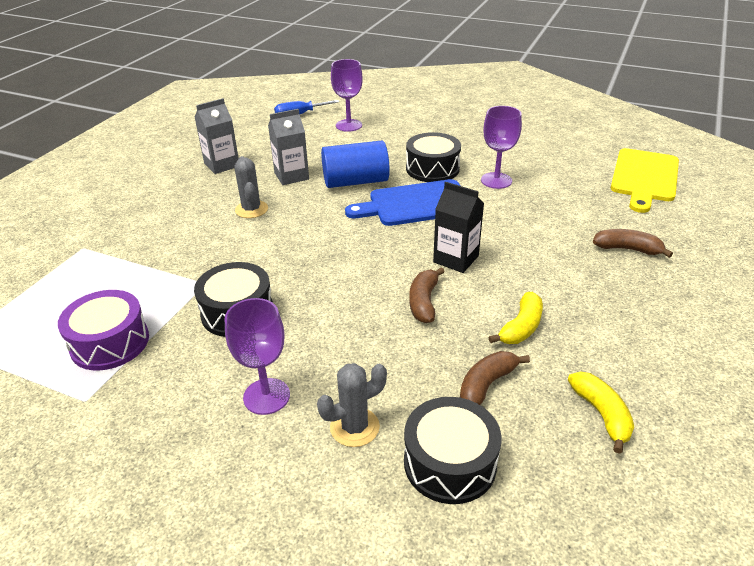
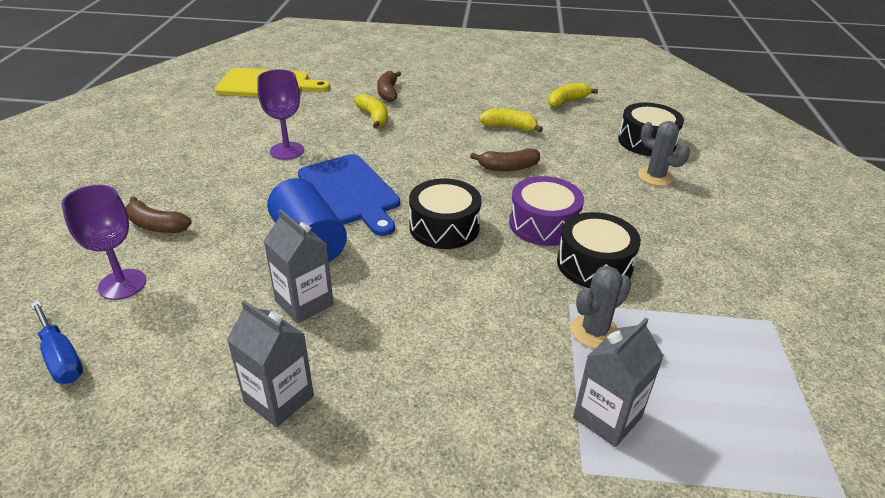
camera: 110 degrees left, 0 degrees up
purple drum [58,290,149,370] -> purple drum moved to [509,176,584,246]
purple goblet [225,298,290,415] -> none
grey cactus [235,156,268,218] -> grey cactus moved to [571,266,631,348]
black drum [406,132,461,182] -> black drum moved to [409,178,482,249]
black carton [433,182,484,273] -> none
brown banana [460,351,530,405] -> brown banana moved to [126,197,192,233]
none -> yellow banana [354,94,388,128]
none -> grey carton [573,318,664,447]

